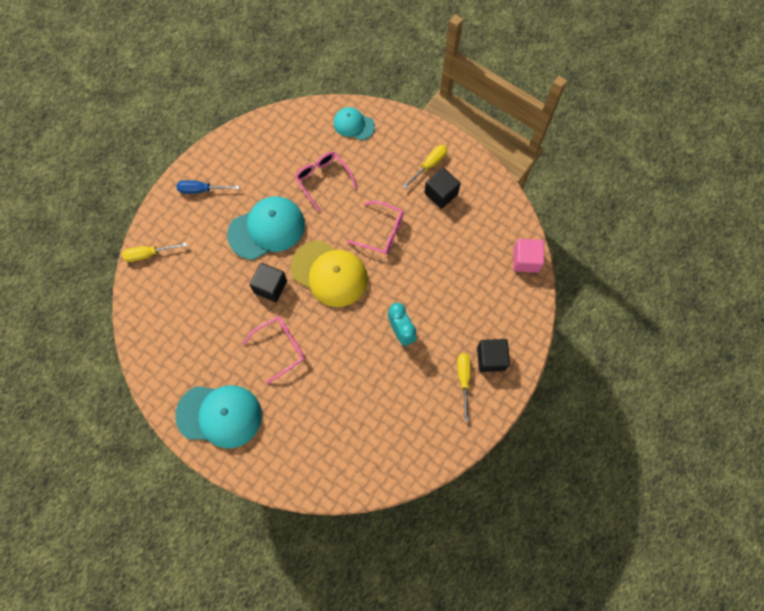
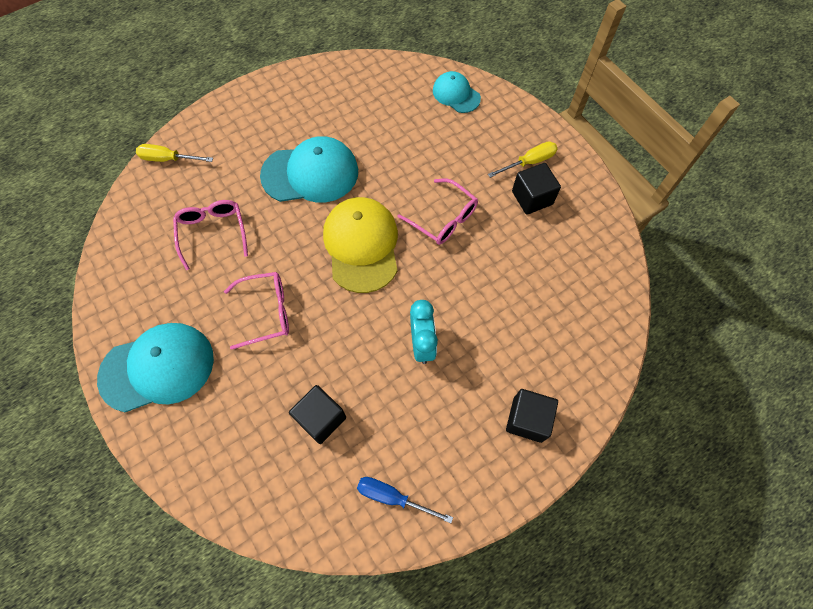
camera: 20 degrees right, 5 degrees down
turquoise cap [175,385,262,448] -> turquoise cap turned 45 degrees counterclockwise [97,323,214,412]
blue screwdriver [177,180,239,194] -> blue screwdriver moved to [357,477,453,523]
black cube [250,263,287,302] -> black cube moved to [289,385,346,444]
yellow cap [291,240,368,307] -> yellow cap turned 150 degrees counterclockwise [323,197,398,293]
pink glasses [295,152,357,211] -> pink glasses moved to [173,200,248,270]
yellow screwdriver [457,353,471,421] -> none
pink cube [514,239,544,273] -> none

